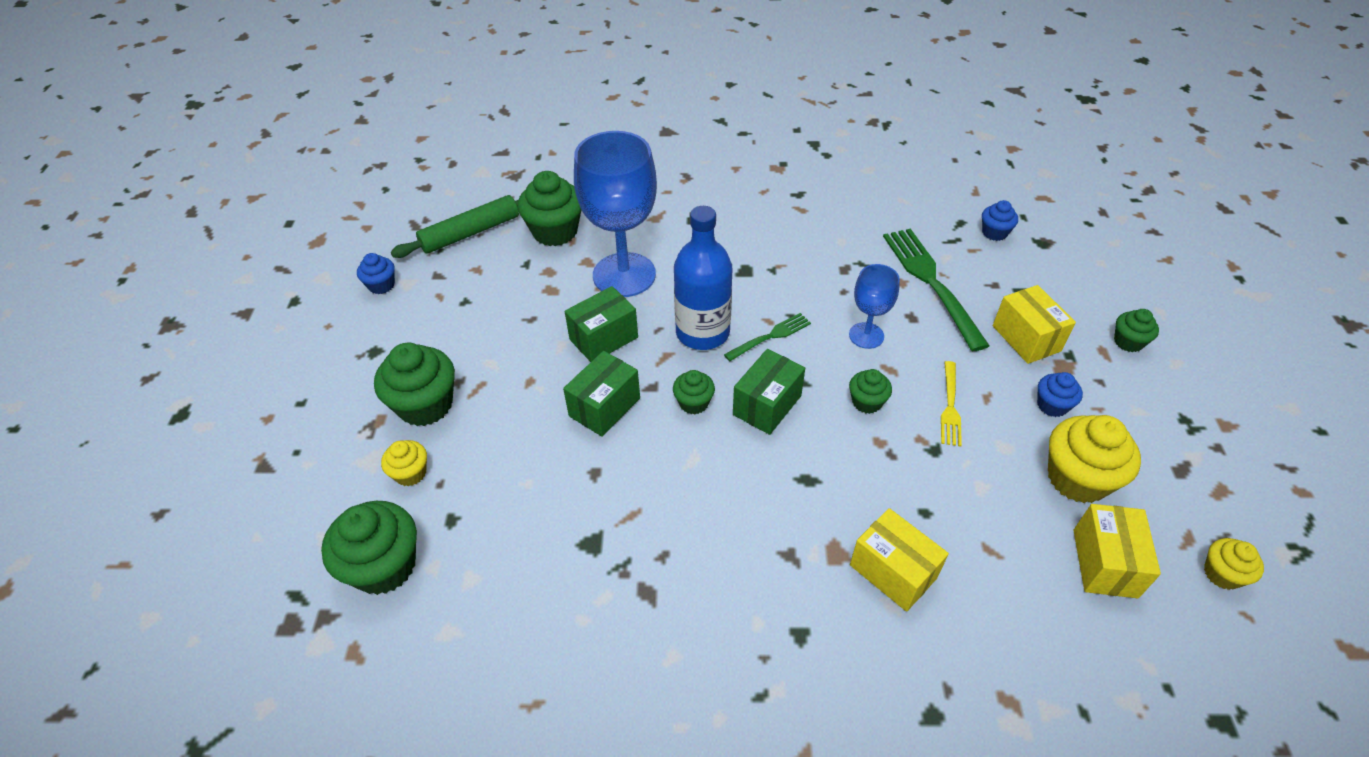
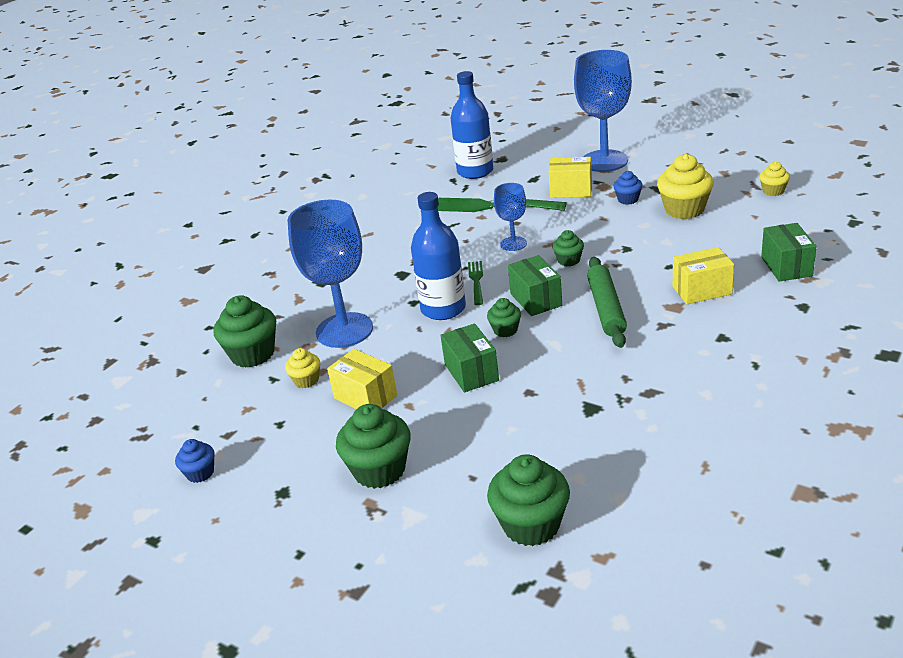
camera: 55 degrees left, 15 degrees down
yellow cupcake [381,440,427,486] -> yellow cupcake moved to [285,348,320,388]
green rolling pin [391,195,519,258] -> green rolling pin moved to [587,257,627,348]
green box [565,286,638,362] -> green box moved to [761,223,817,281]
yellow fork [941,361,962,446] -> none
blue cupcake [982,200,1018,241] -> blue bottle [451,71,493,179]
yellow box [1073,504,1161,598] -> yellow box moved to [327,349,397,409]
green cupcake [1114,309,1159,352] -> blue goblet [574,50,632,172]

